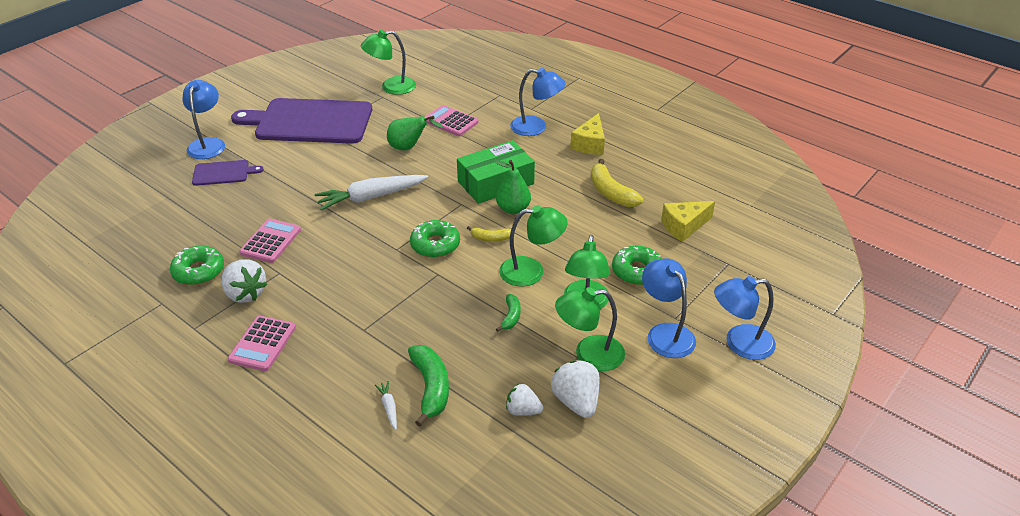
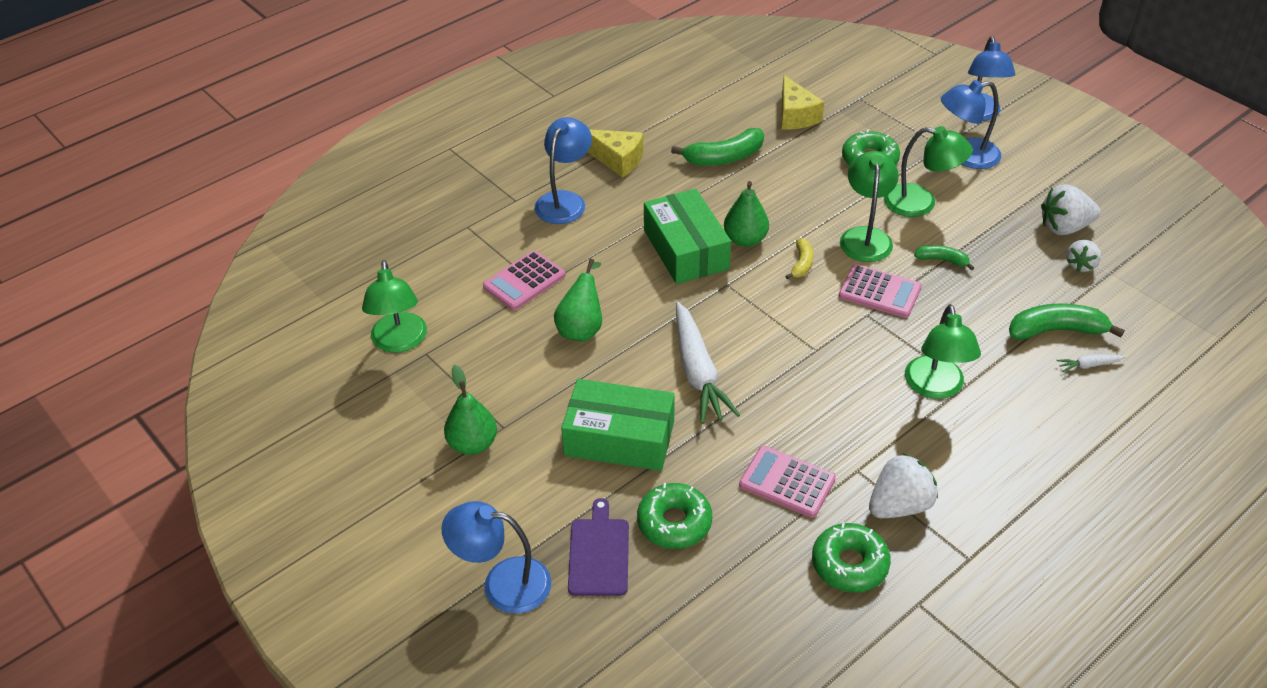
camera: 80 degrees left, 5 degrees up
pink calculator [228,316,296,371] -> pink calculator moved to [839,264,922,318]
purple cutting board [231,98,372,144] -> green pear [444,365,497,455]
green donut [410,220,460,258] -> green donut moved to [637,483,712,549]
green lamp [555,287,625,371] -> green lamp moved to [905,304,981,399]
yellow banana [591,159,643,207] -> green banana [671,128,764,166]
none -> green box [561,379,675,471]

